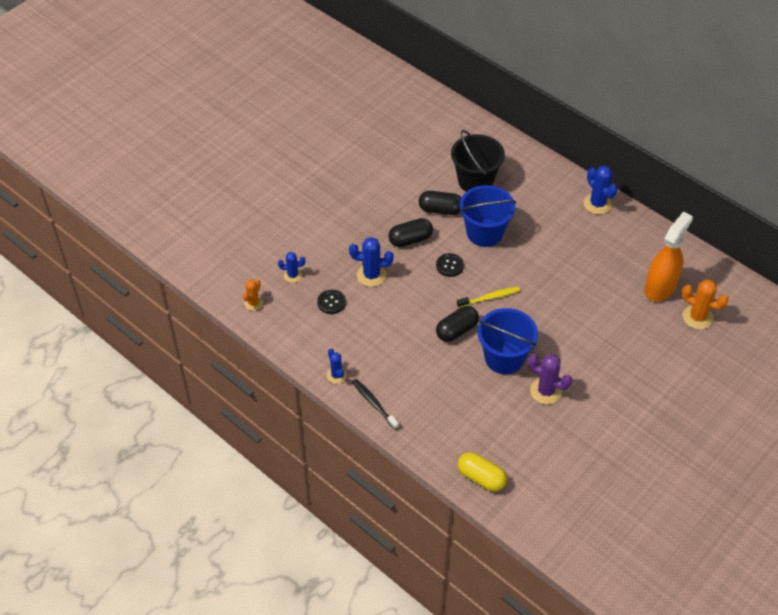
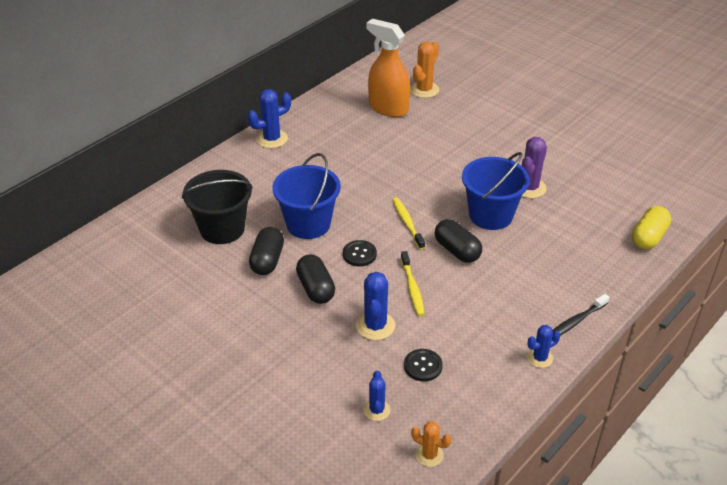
camera: 90 degrees left, 10 degrees down
none -> yellow toothbrush [401,251,425,316]

